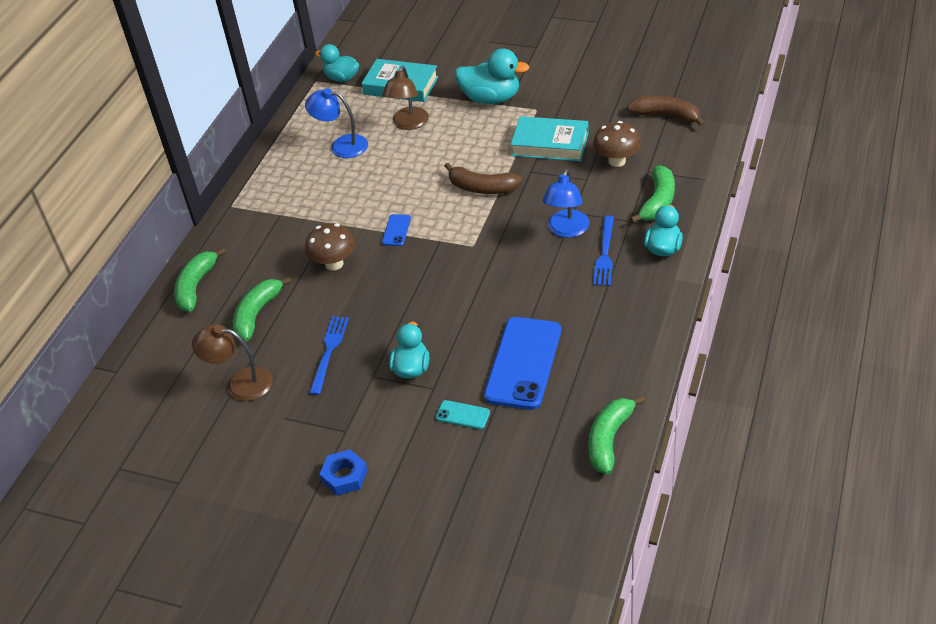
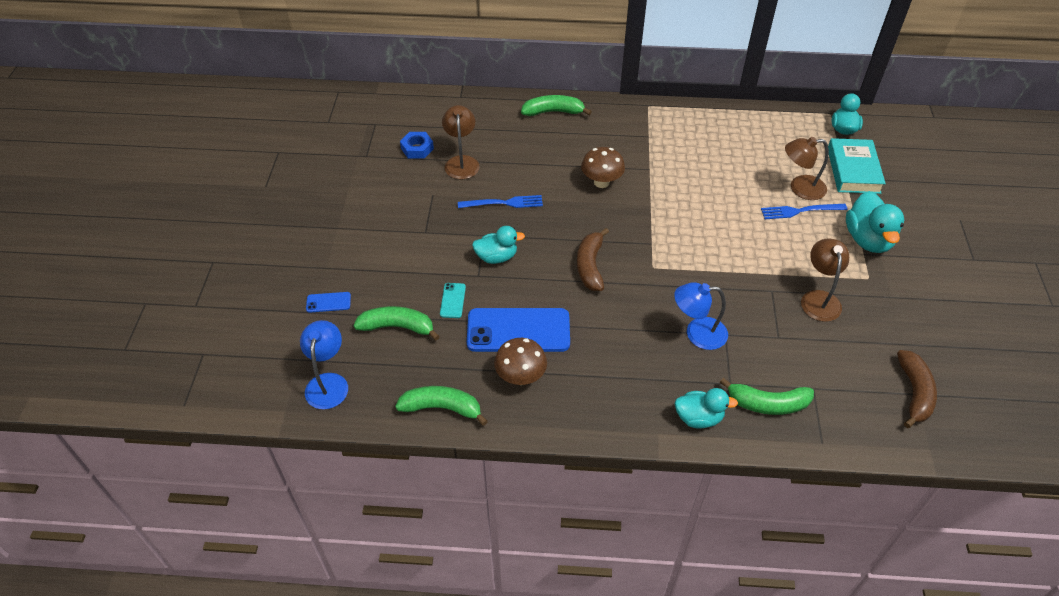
camera: 70 degrees right, 5 degrees up
green banana [233,276,292,341] -> green banana moved to [354,306,440,340]
blue lamp [305,88,368,158] -> blue lamp moved to [300,320,348,409]
blue nut [320,450,368,495] -> blue nut moved to [400,132,434,159]
blue phone [382,214,411,246] -> blue phone moved to [306,292,351,313]
brown banana [444,163,523,194] -> brown banana moved to [577,228,609,291]
turquoise book [511,116,589,162] -> brown lamp [801,238,849,322]
brown mushroom [593,121,641,167] -> brown mushroom moved to [494,338,547,385]
blue fork [593,216,614,286] -> blue fork moved to [761,204,847,219]

